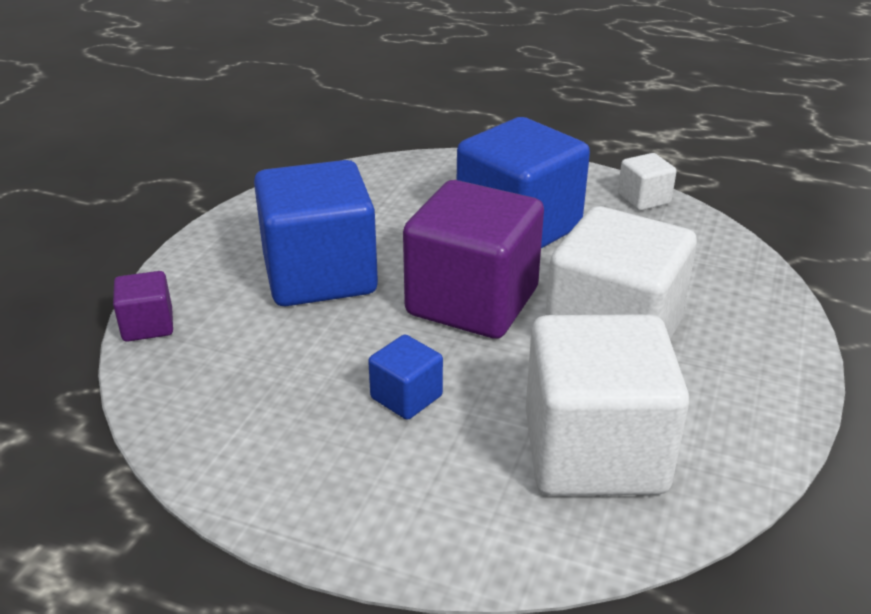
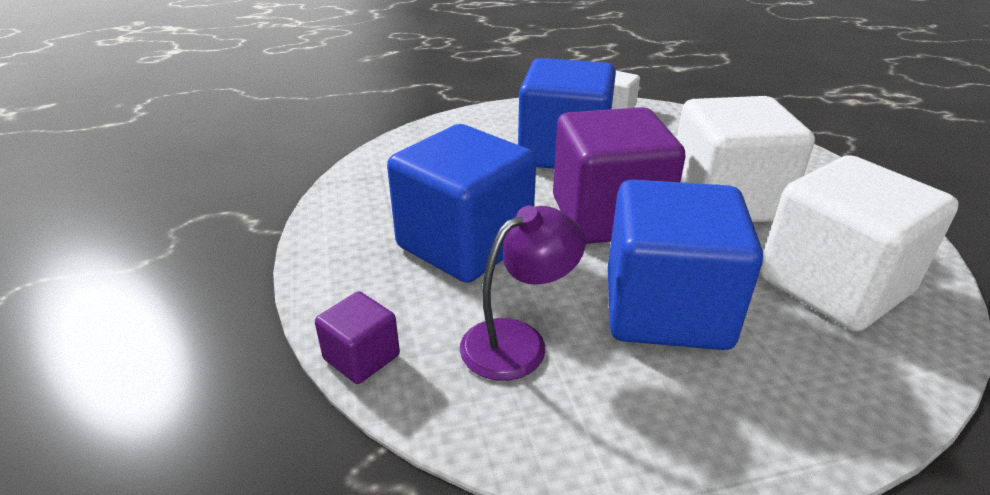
camera: 35 degrees left, 0 degrees up
blue cube [368,335,443,420] -> blue cube [608,180,763,350], size x2.23
none -> purple lamp [460,206,585,381]

